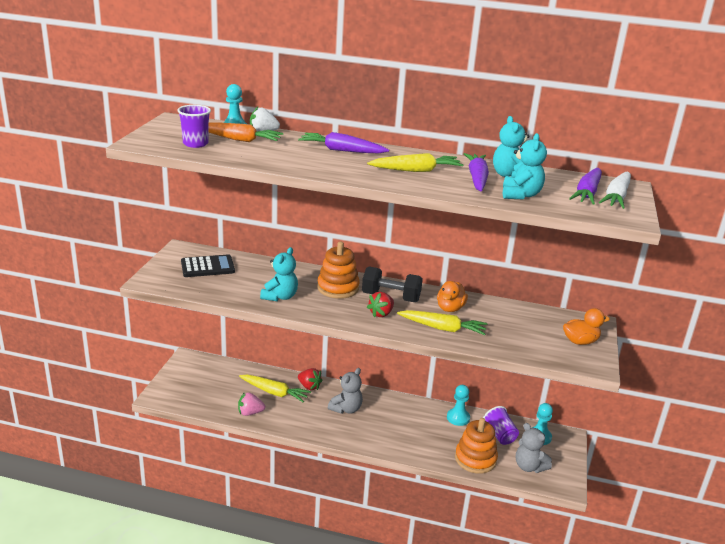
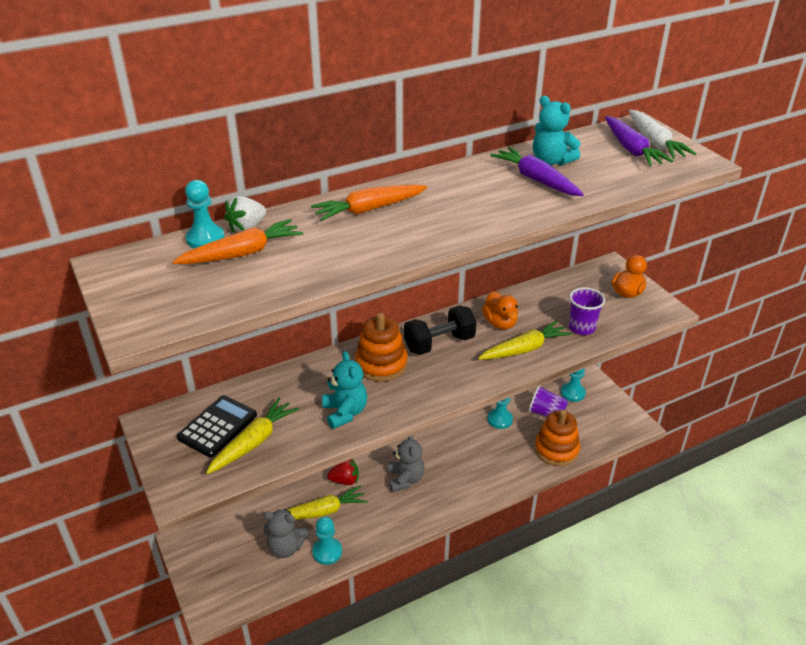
camera: 40 degrees left, 10 degrees up
purple cup [177,105,211,148] -> purple cup moved to [569,287,605,335]
pink strawberry [238,392,265,416] -> turquoise pawn [312,516,342,565]
purple carrot [298,132,389,153] -> orange carrot [311,184,427,221]
yellow carrot [367,153,464,172] -> yellow carrot moved to [206,397,299,474]
red strawberry [367,292,394,318] -> none
turquoise teddy bear [503,133,547,199] -> none
grey teddy bear [516,423,552,473] -> grey teddy bear moved to [264,509,309,558]

